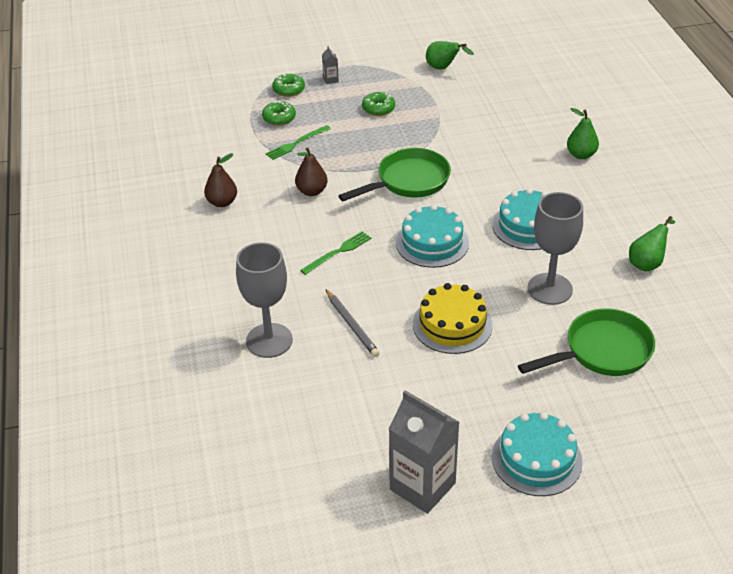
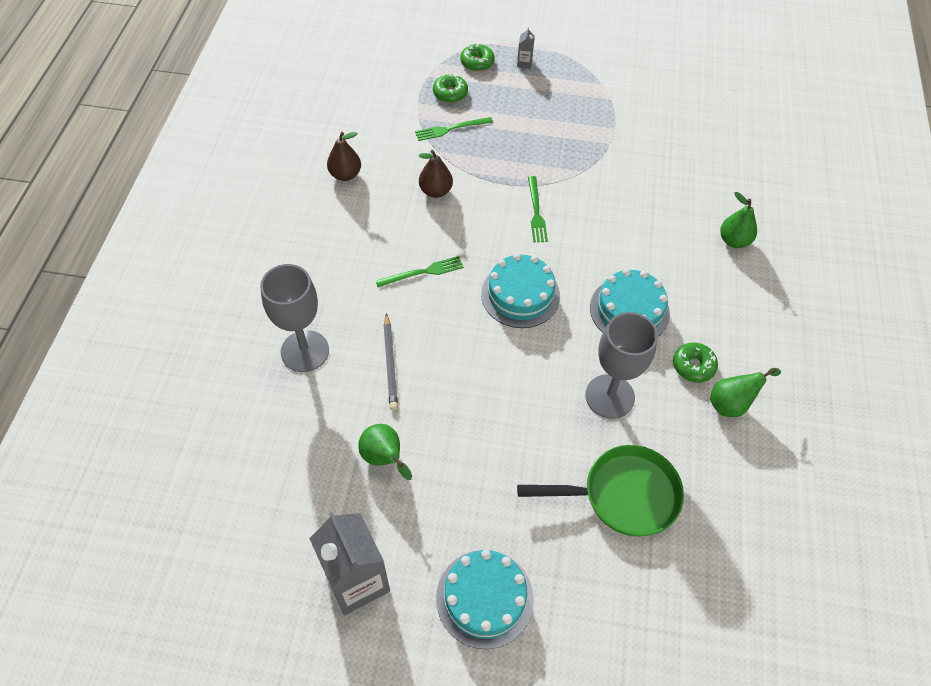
camera: 20 degrees right, 15 degrees up
green pan [338,148,451,201] -> green fork [528,176,548,243]
green donut [362,92,395,116] -> green donut moved to [673,342,718,383]
yellow cake [413,283,492,354] -> none
green pear [426,41,474,69] -> green pear moved to [358,424,412,480]

